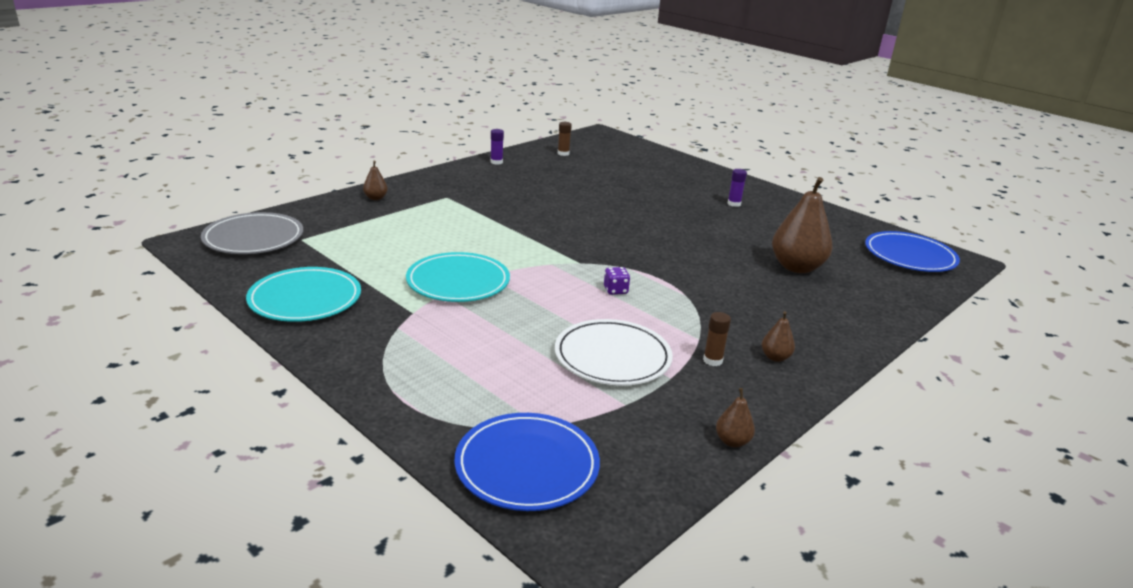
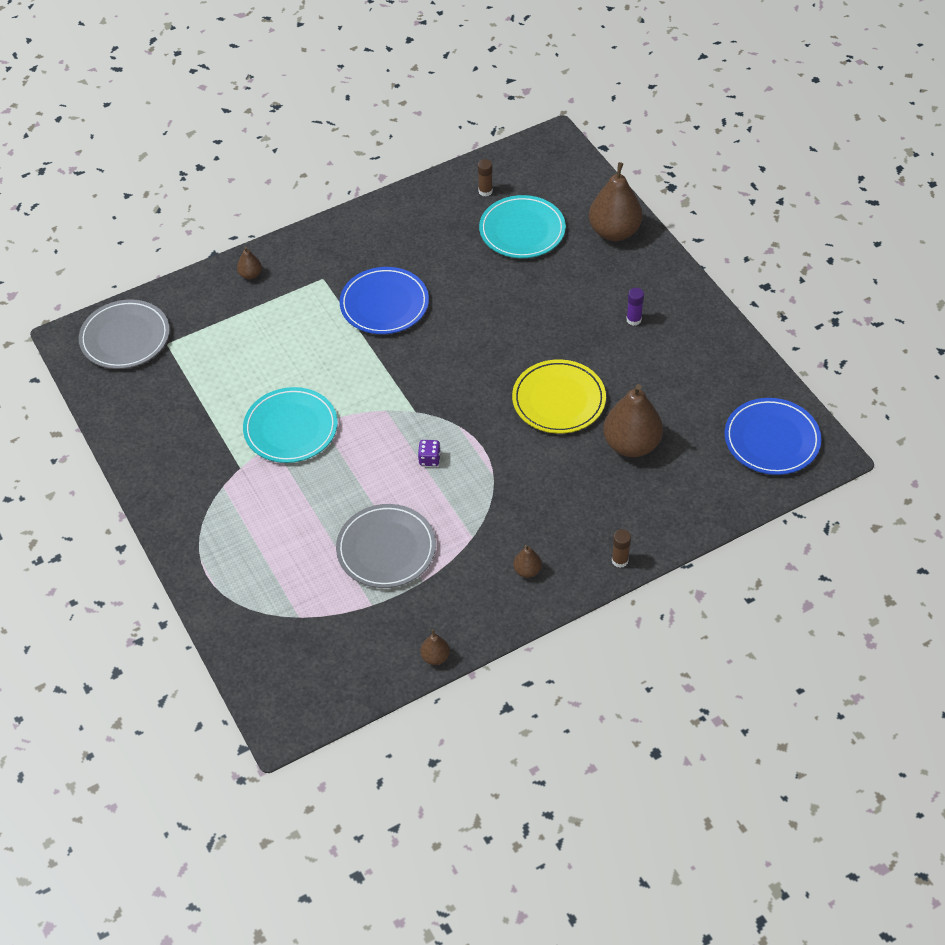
camera: 20 degrees right, 25 degrees up
turquoise plate [246,267,361,322] -> turquoise plate moved to [479,195,566,258]
blue plate [455,413,600,511] -> blue plate moved to [339,267,429,334]
purple glue stick [490,129,504,165] -> none
white plate [555,319,673,385] -> grey plate [336,504,436,588]
brown glue stick [703,312,731,366] -> brown glue stick moved to [612,529,631,568]
none -> yellow plate [512,359,606,434]
none -> brown pear [589,162,643,241]

